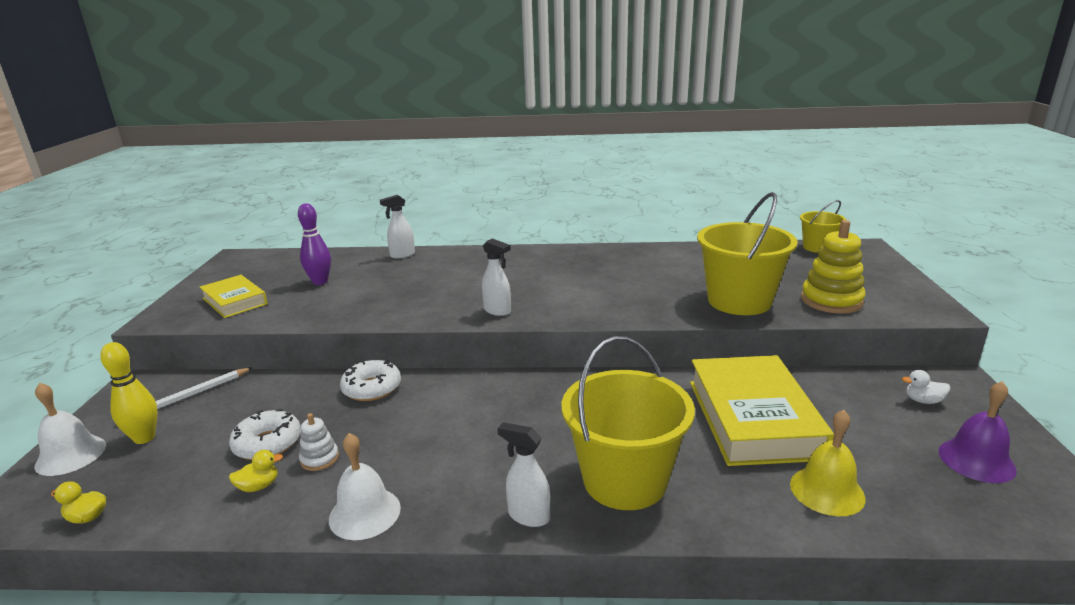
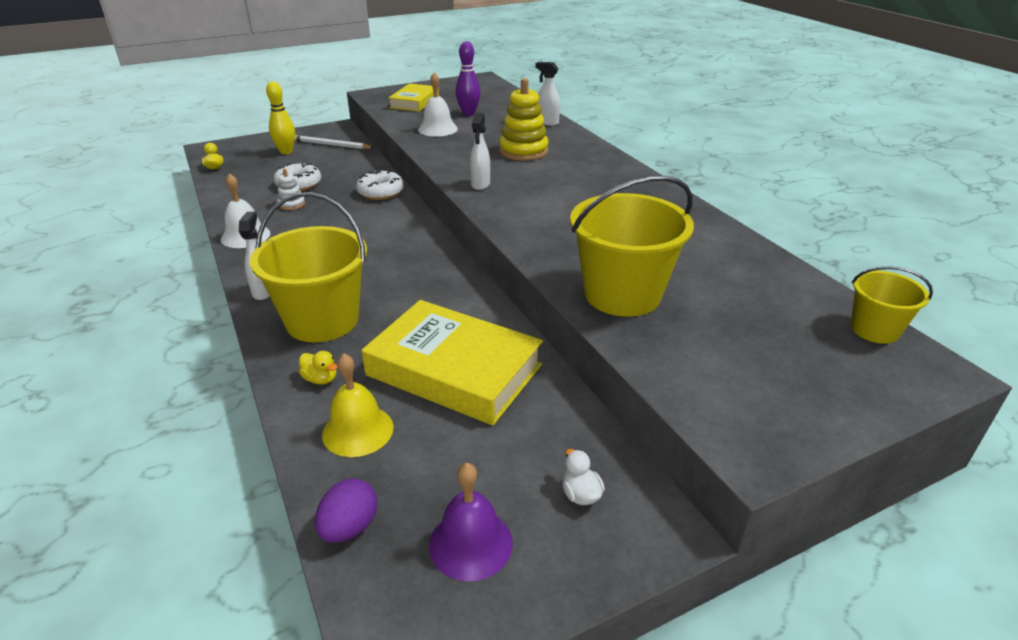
camera: 60 degrees right, 10 degrees up
white bell [34,383,106,476] -> white bell moved to [418,72,458,137]
yellow duck [229,450,283,492] -> yellow duck moved to [299,351,337,384]
yellow book [690,355,834,466] -> yellow book turned 60 degrees clockwise [361,300,543,425]
yellow stacking toy [801,220,866,314] -> yellow stacking toy moved to [499,78,549,161]
none -> purple egg [315,479,378,543]

